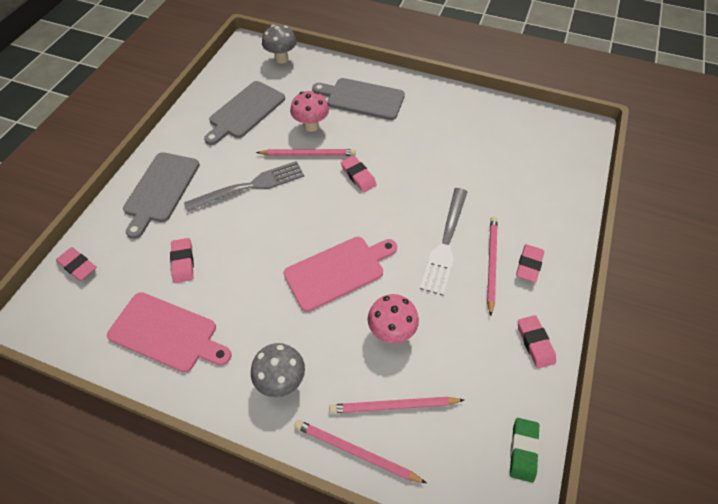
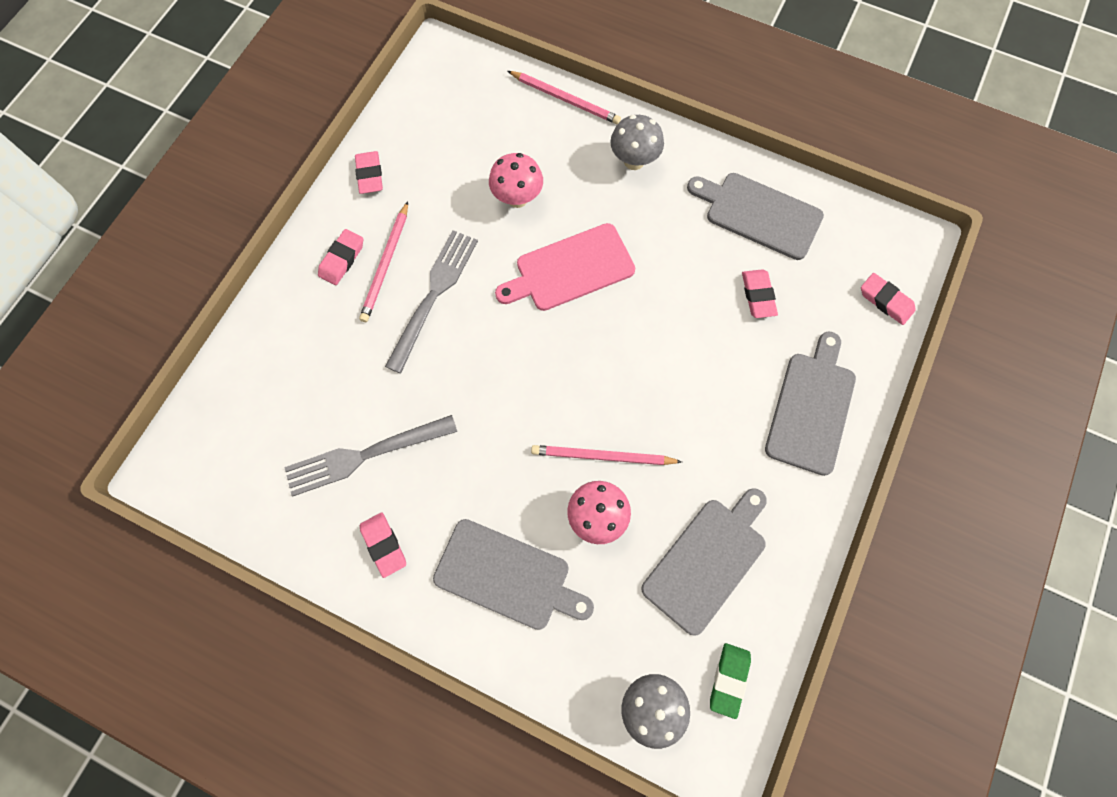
camera: 175 degrees left, 15 degrees up
pink cutting board [107,292,232,373] -> grey cutting board [687,173,824,260]
grey fork [184,161,304,212] -> grey fork moved to [284,415,457,496]
pink pencil [329,397,464,413] -> none
pink eraser [341,156,377,192] -> pink eraser moved to [360,512,406,578]
green eraser [510,418,540,483] -> green eraser moved to [710,643,751,719]

